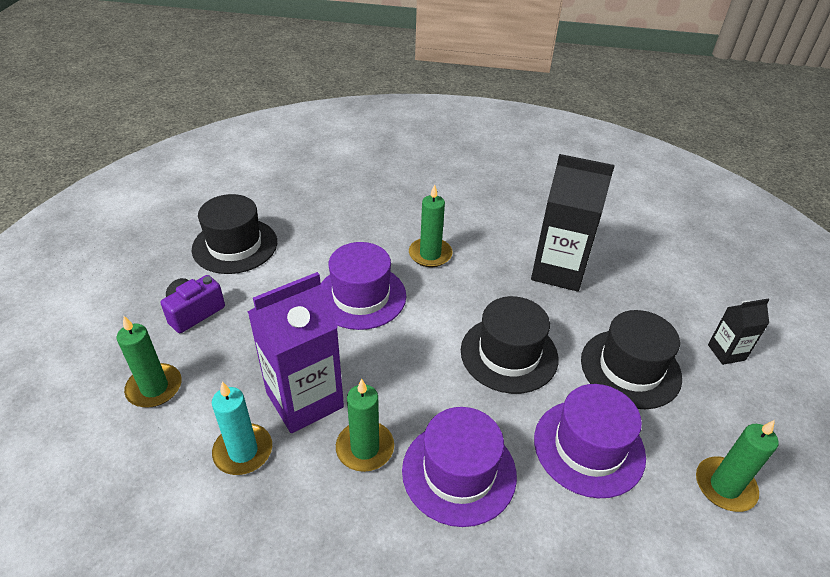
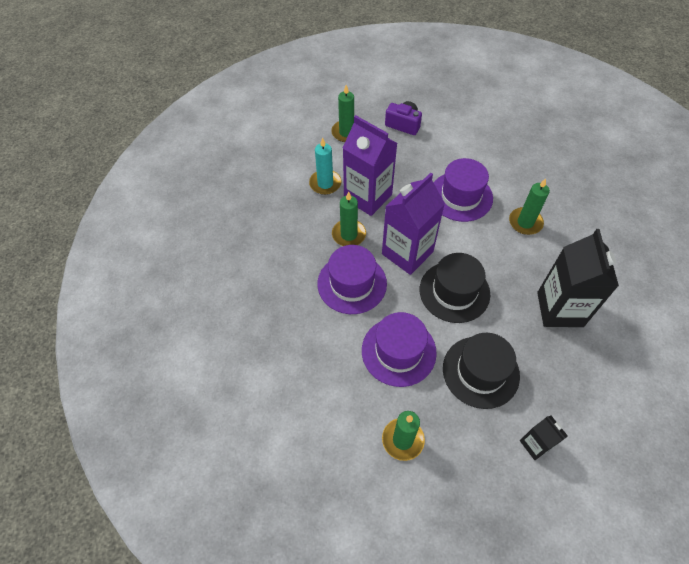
camera: 75 degrees right, 15 degrees up
black hat [192,194,277,274] -> none
none -> purple carton [382,173,445,275]

